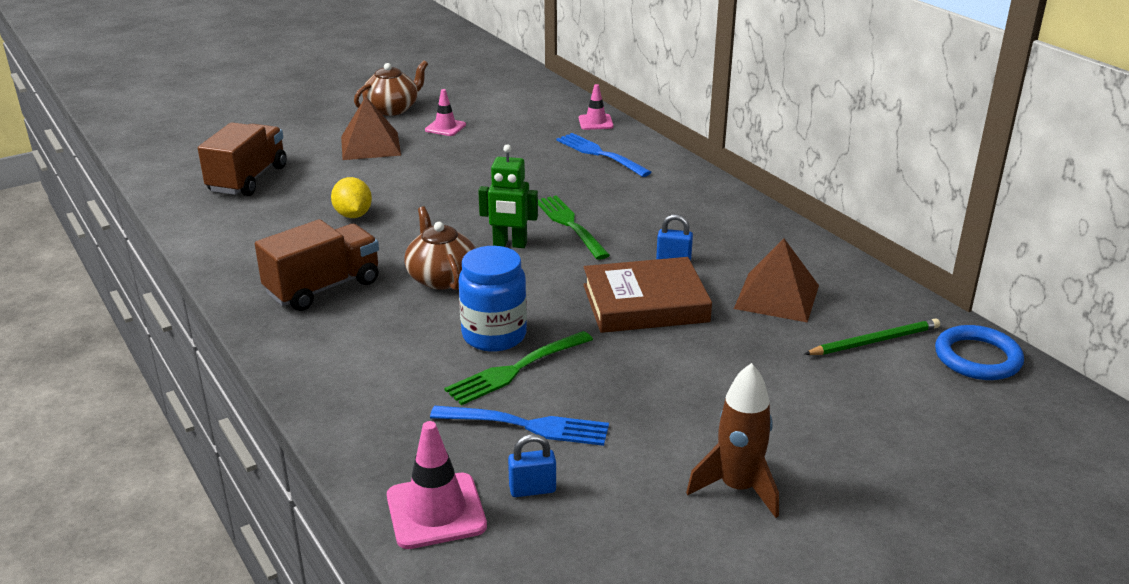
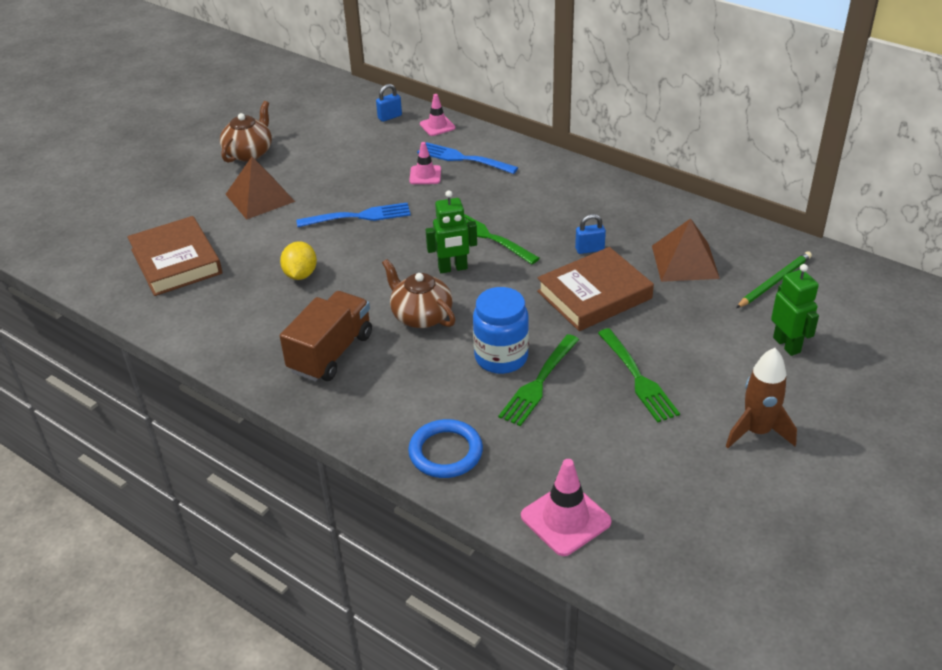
camera: 20 degrees left, 10 degrees up
brown truck [198,122,287,196] -> brown book [127,216,222,296]
yellow lemon [331,177,372,218] -> yellow lemon turned 45 degrees clockwise [280,241,317,280]
pink traffic cone [425,89,466,136] -> pink traffic cone moved to [409,142,441,184]
blue fork [430,406,609,446] -> blue fork moved to [296,203,411,227]
blue padlock [508,434,556,497] -> blue padlock moved to [376,84,402,122]
blue ring [935,325,1024,380] -> blue ring moved to [408,419,483,478]
none -> green fork [598,328,680,423]
none -> green robot [771,264,819,356]

